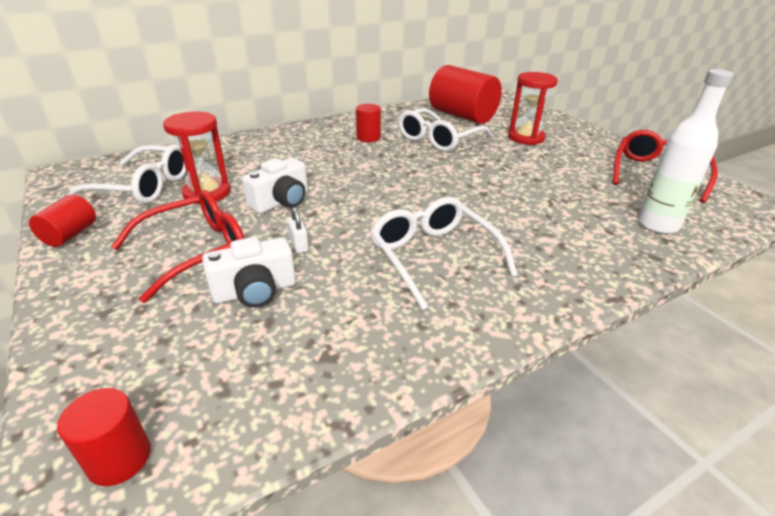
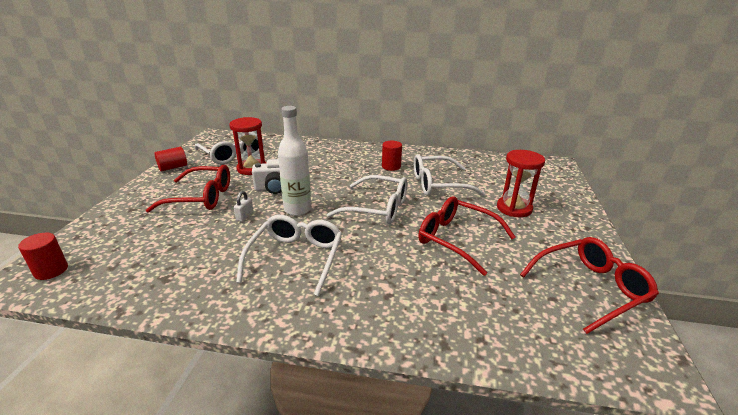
camera: 40 degrees right, 5 degrees down
white camera [202,237,296,308] -> none
red cylinder [429,65,502,124] -> none
white bottle [638,69,734,234] -> white bottle moved to [278,106,311,216]
none -> white glasses [327,175,407,224]
none -> red glasses [418,196,515,276]

